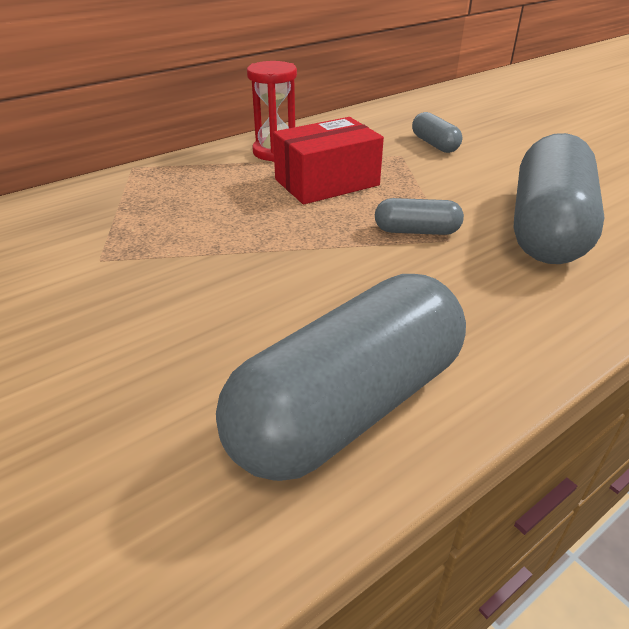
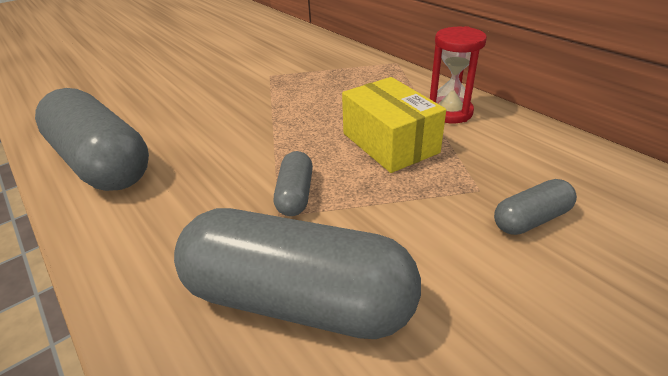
camera: 90 degrees right, 0 degrees up
red box [273,117,384,204] -> yellow box [342,77,446,173]

